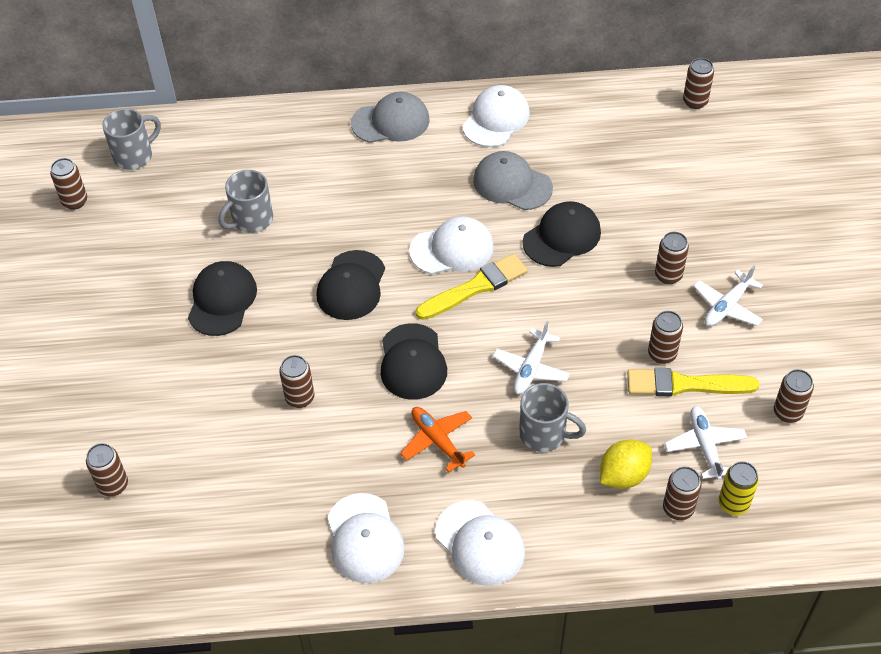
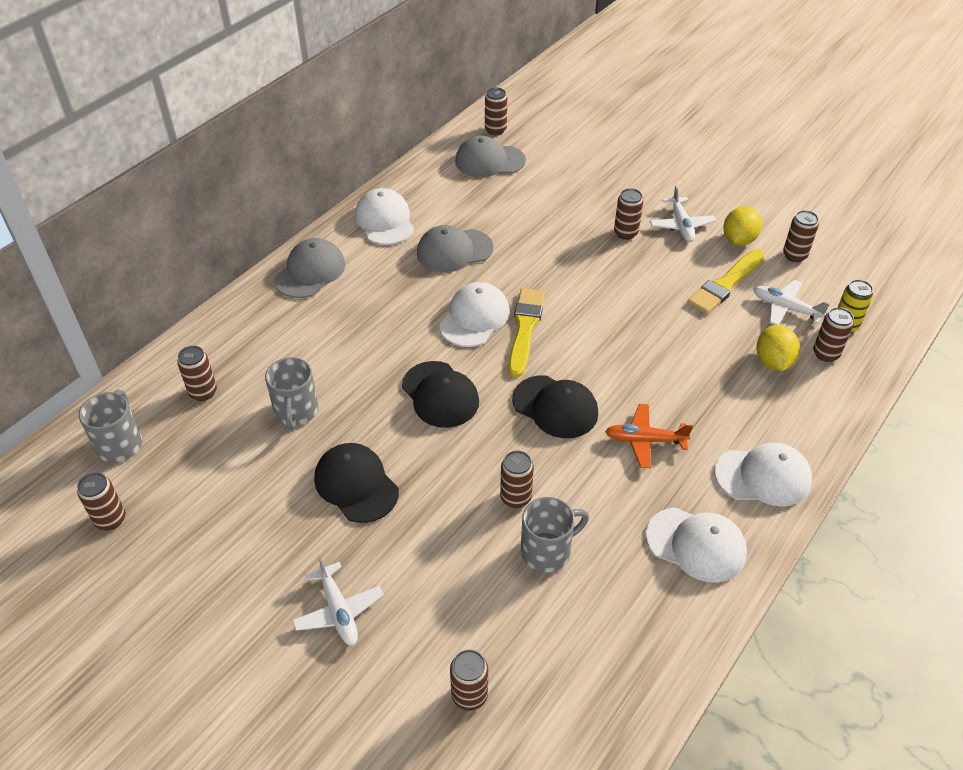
camera: 50 degrees left, 5 degrees down
white plane [493,321,570,394] -> white plane moved to [292,555,384,645]
grey mug [519,383,586,452] -> grey mug moved to [521,497,589,573]
black cap [523,201,601,267] -> none
brown can [648,311,683,364] -> brown can moved to [177,346,217,401]
none -> grey cap [455,136,526,177]
none -> yellow lemon [723,206,762,246]

